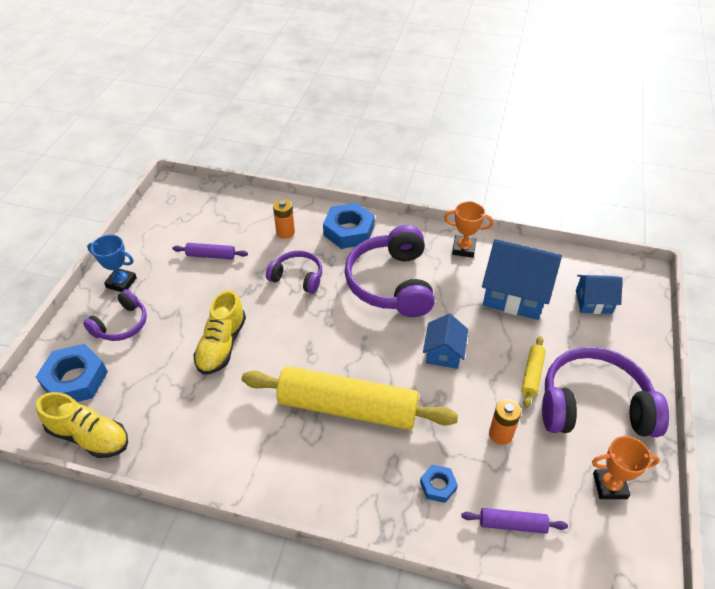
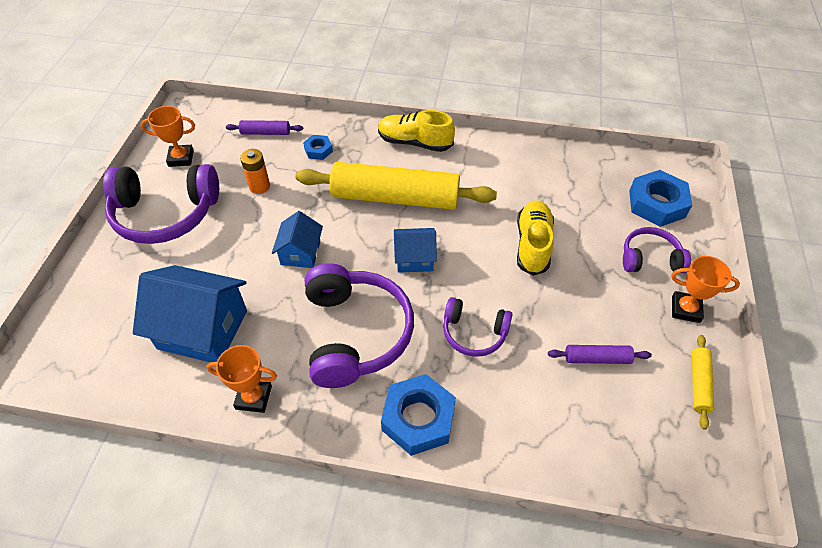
camera: 175 degrees right, 5 degrees up
yellow shoe [36,392,128,458] -> yellow shoe moved to [378,110,455,152]
purple headphones [83,289,147,341] -> purple headphones turned 60 degrees clockwise [623,227,691,273]
blue trophy [87,235,137,292] -> orange trophy [671,256,740,323]
orange battery [273,199,295,239] -> none
yellow rolling pin [521,336,546,408] -> yellow rolling pin moved to [692,335,714,430]
blue house [576,275,623,314] -> blue house moved to [394,228,437,273]

